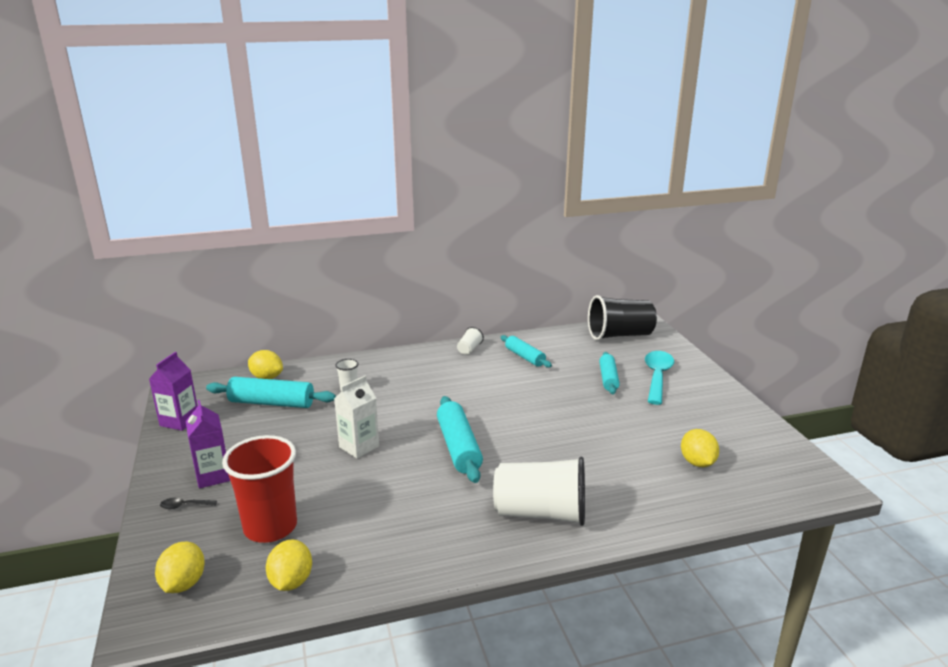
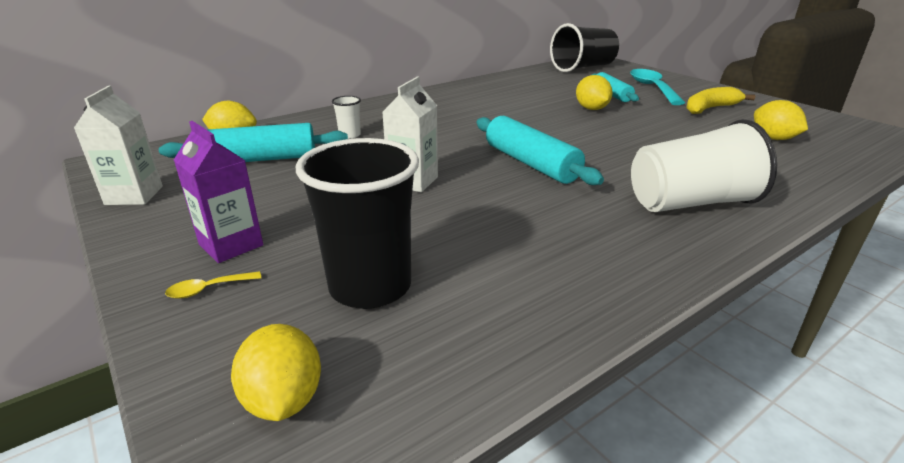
camera: 20 degrees left, 5 degrees up
purple carton [149,352,198,431] -> white carton [74,86,163,205]
black spoon [160,498,217,509] -> yellow spoon [165,271,261,299]
red cup [222,435,297,543] -> black cup [296,138,419,309]
yellow lemon [266,539,312,591] -> yellow lemon moved to [576,75,613,110]
white cup [457,327,484,355] -> none
turquoise rolling pin [501,335,552,368] -> none
none -> yellow banana [686,87,756,114]

